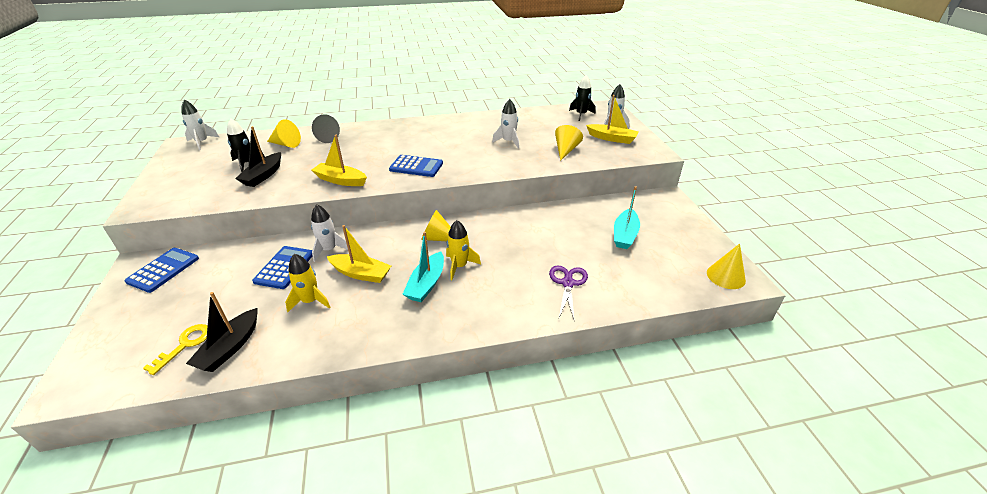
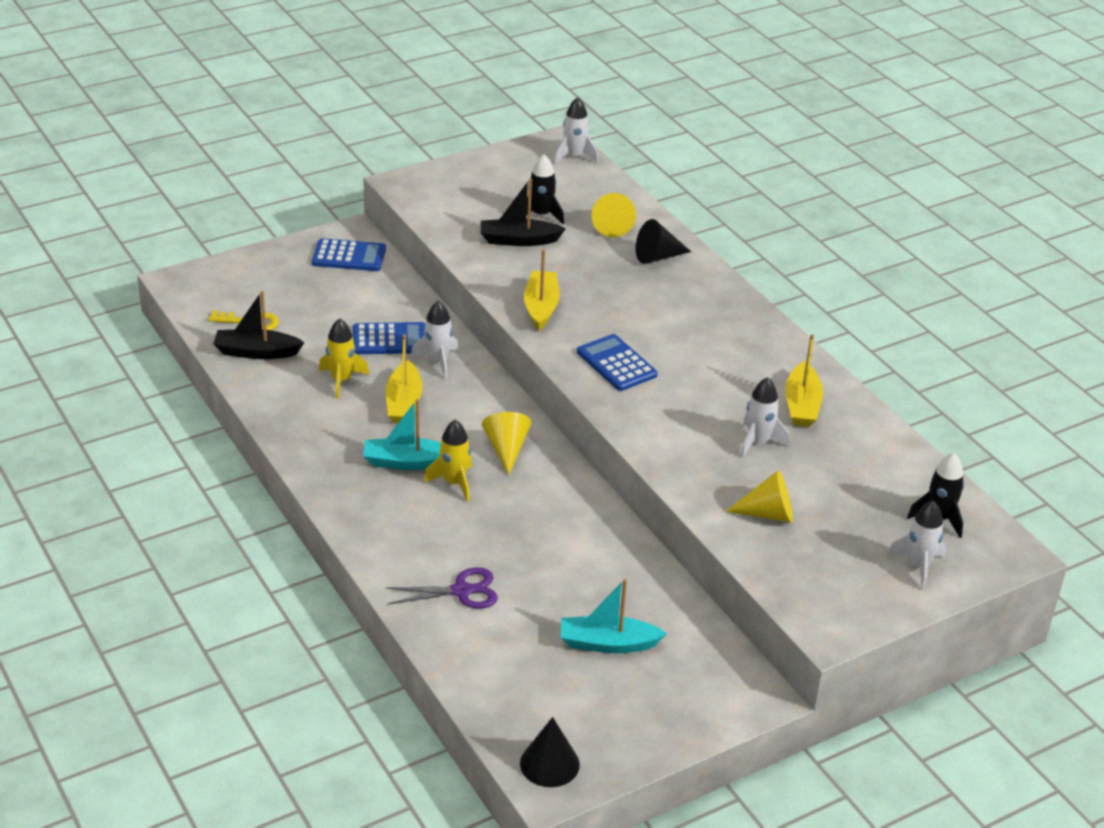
camera: 70 degrees right, 0 degrees up
blue calculator [389,155,443,177] -> blue calculator turned 150 degrees clockwise [577,334,658,391]
yellow boat [586,95,639,144] -> yellow boat moved to [785,334,823,427]
yellow cone [707,243,746,289] -> black cone [520,717,580,787]

